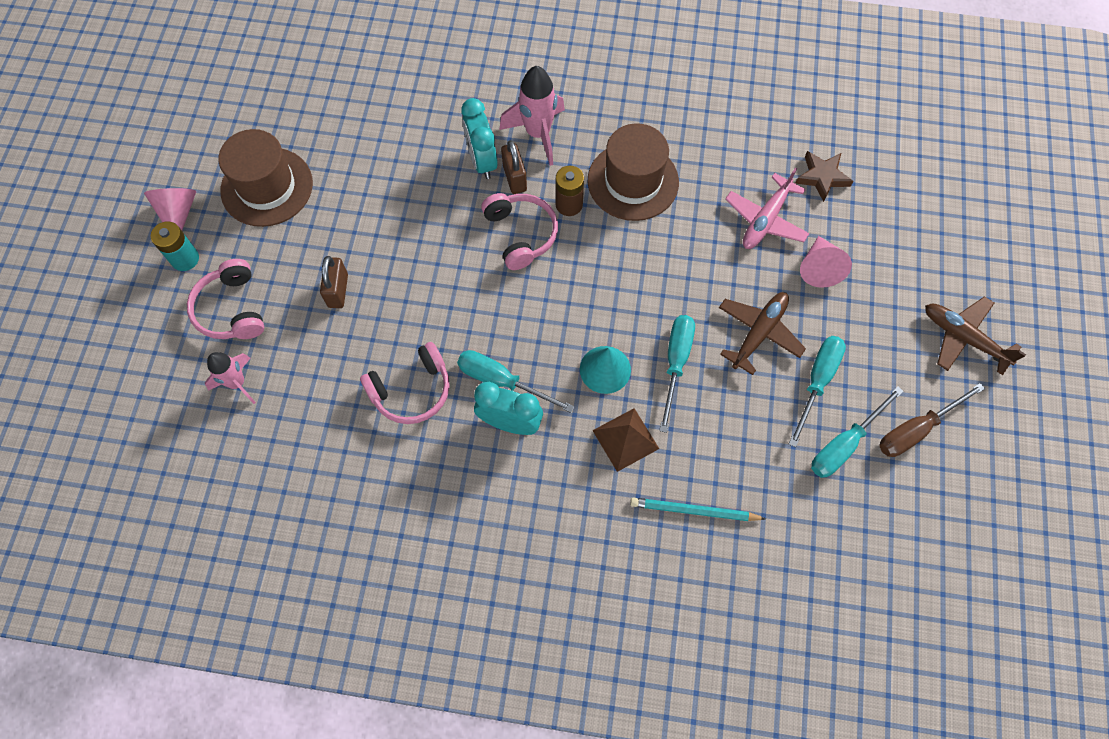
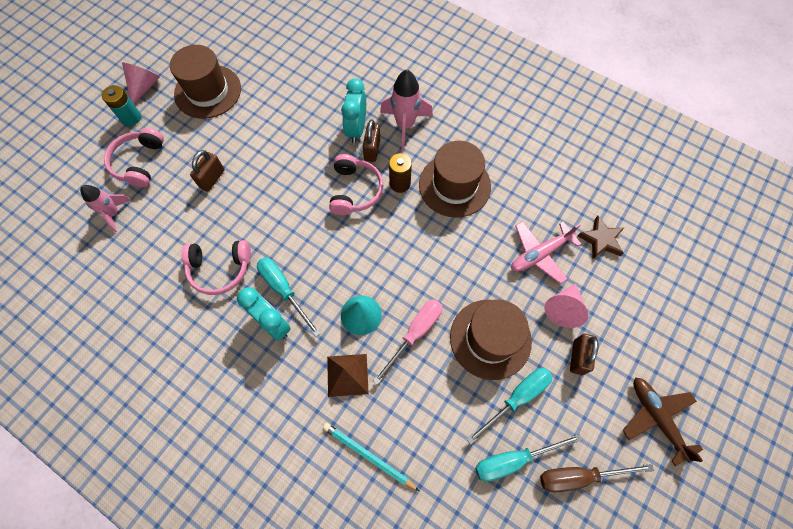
camera: 25 degrees right, 0 degrees up
turquoise screwdriver [659,315,695,433] -> pink screwdriver [373,299,442,385]
brown plane [719,292,806,375] -> brown hat [450,299,532,380]
none -> brown padlock [570,334,599,375]

